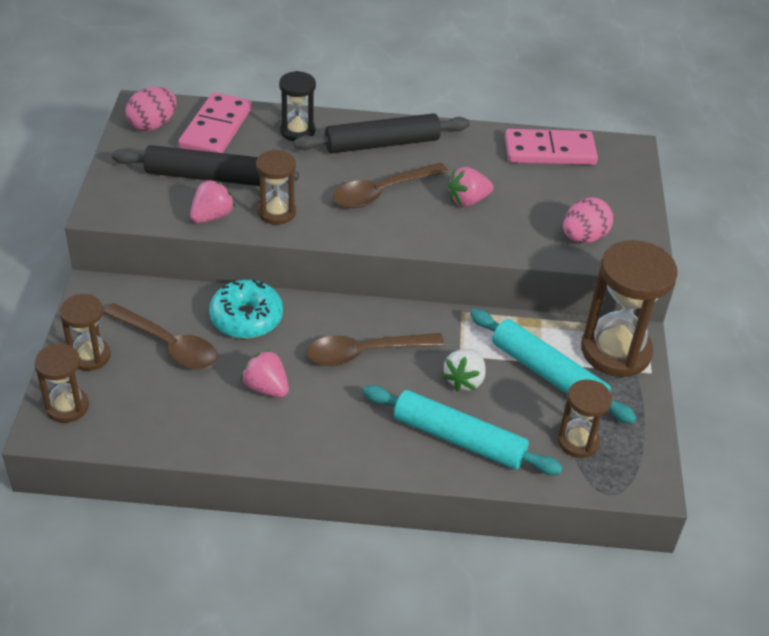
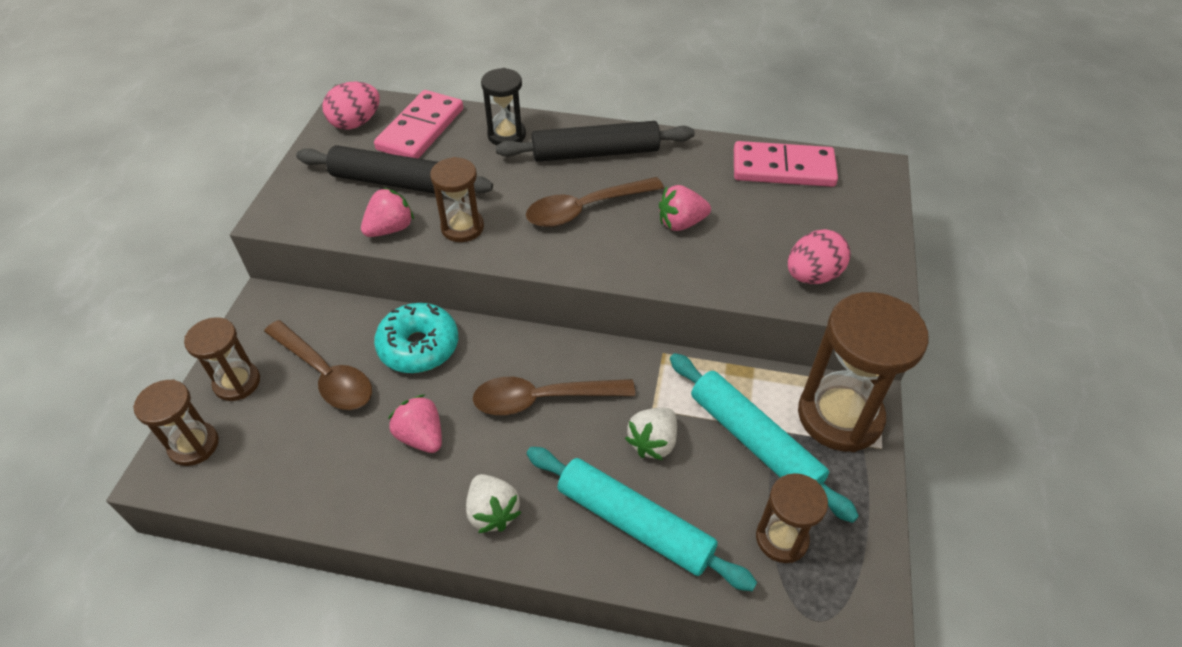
camera: 10 degrees right, 5 degrees up
none -> white strawberry [466,474,521,533]

